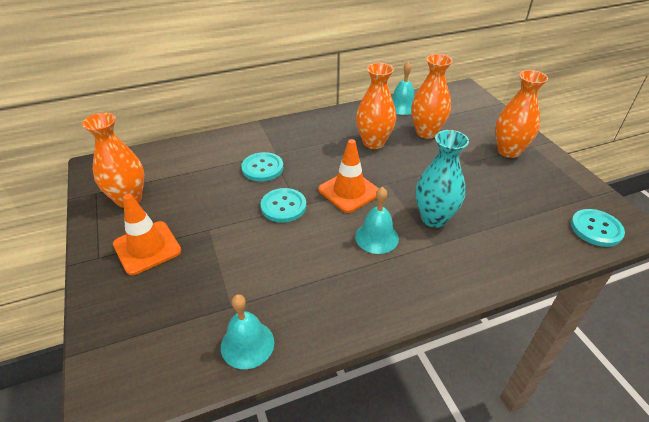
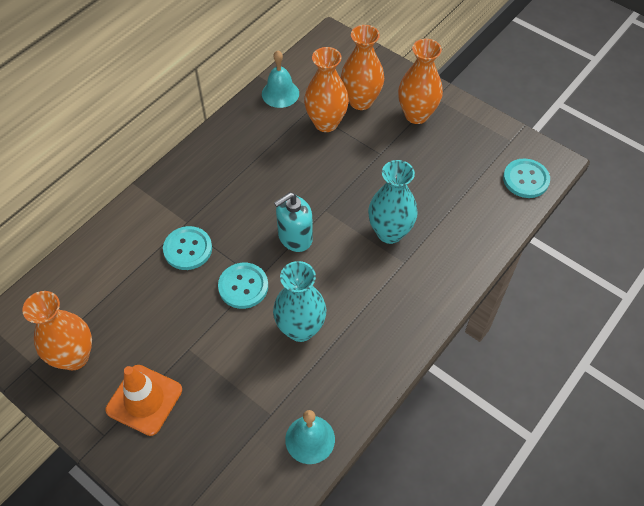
camera: 30 degrees left, 15 degrees up
orange traffic cone [318,139,379,213] -> turquoise soap dispenser [274,192,313,252]
turquoise bell [355,187,399,254] -> none
orange vase [356,63,396,149] -> orange vase moved to [341,25,384,110]
none -> turquoise vase [273,261,326,342]

